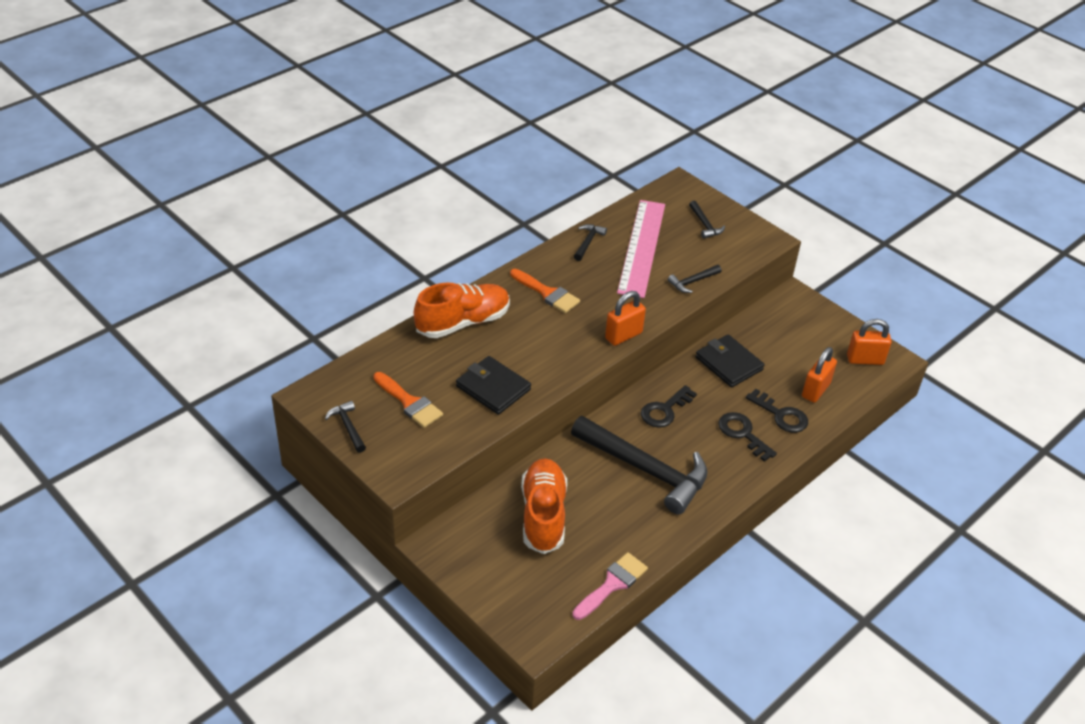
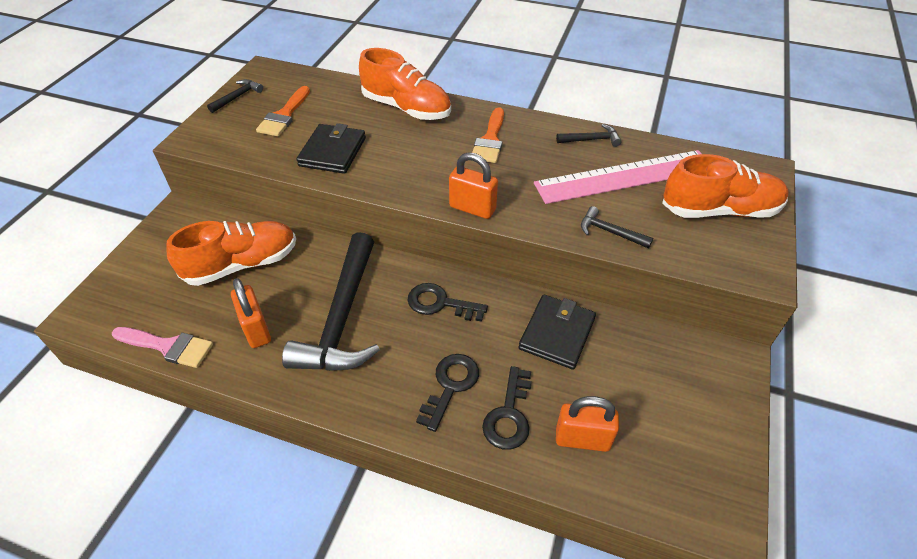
camera: 65 degrees right, 5 degrees up
black hammer [689,200,725,239] -> orange shoe [662,154,789,218]
orange padlock [847,319,892,365] -> orange padlock moved to [231,278,271,348]

